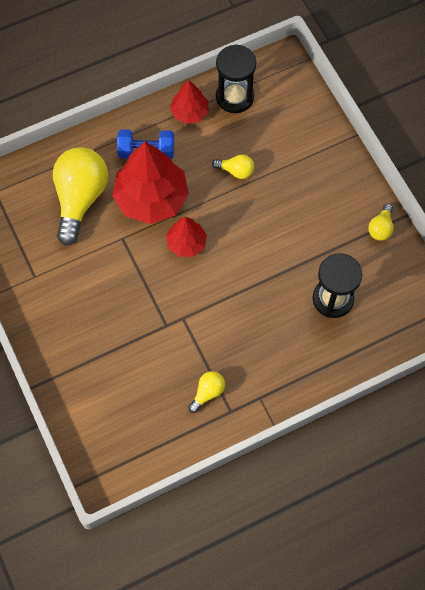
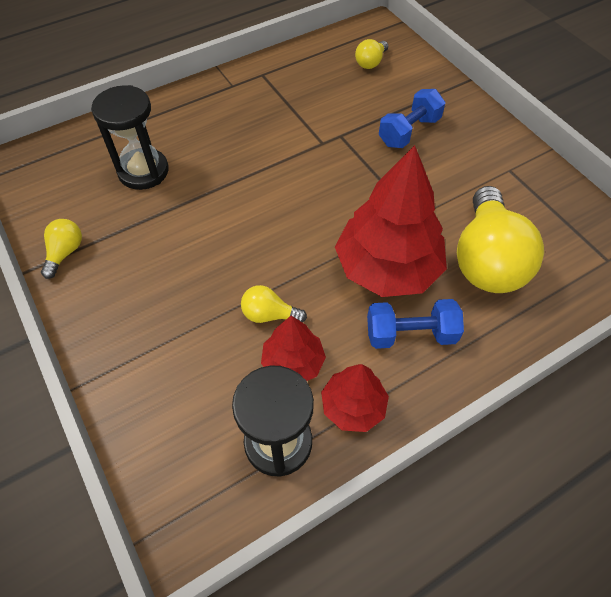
camera: 175 degrees right, 10 degrees down
red tree [166,217,207,257] -> red tree moved to [261,315,326,381]
yellow light bulb [188,371,225,413] -> yellow light bulb moved to [355,39,388,69]
none -> blue dumbbell [379,89,445,148]

